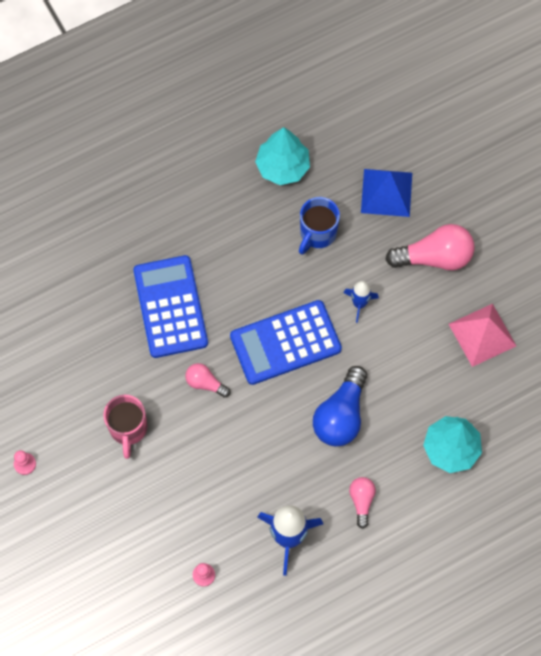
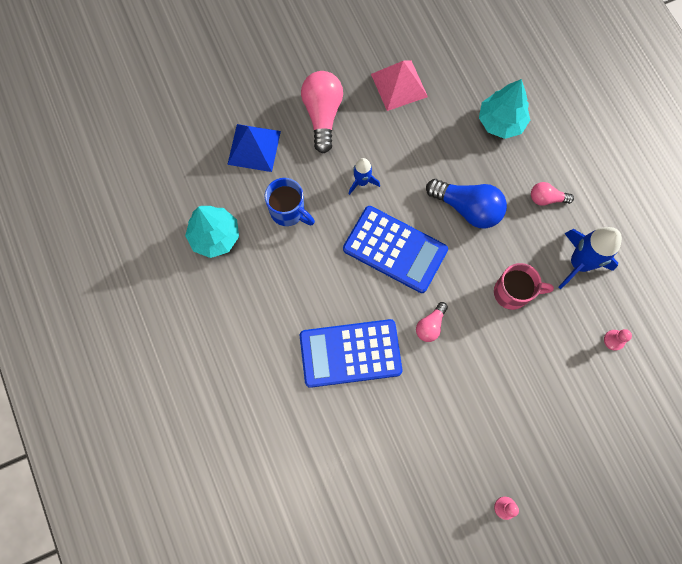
camera: 85 degrees left, 5 degrees up
pink mug [103,395,147,459] -> pink mug moved to [494,263,554,310]
blue calculator [230,300,342,385] -> blue calculator turned 45 degrees counterclockwise [343,206,448,293]

